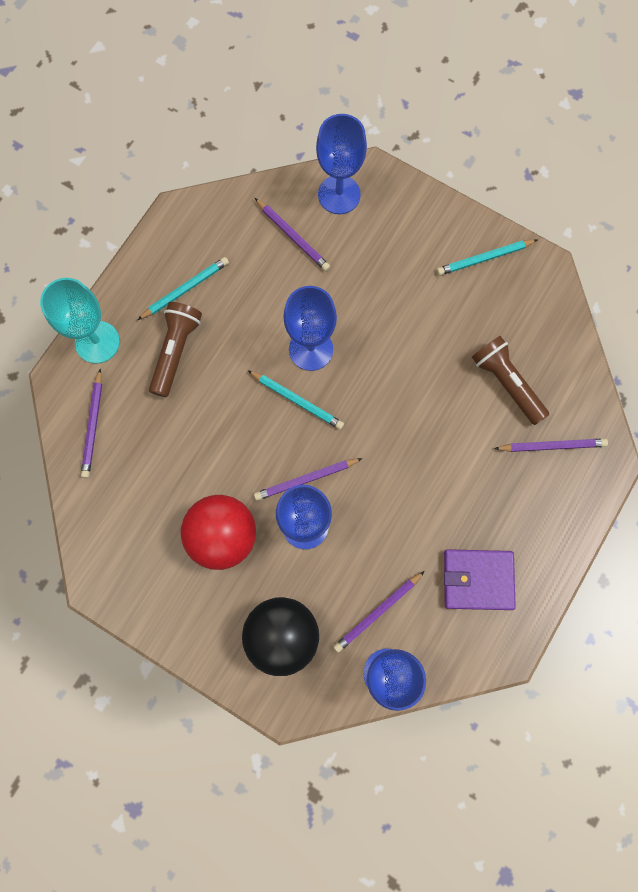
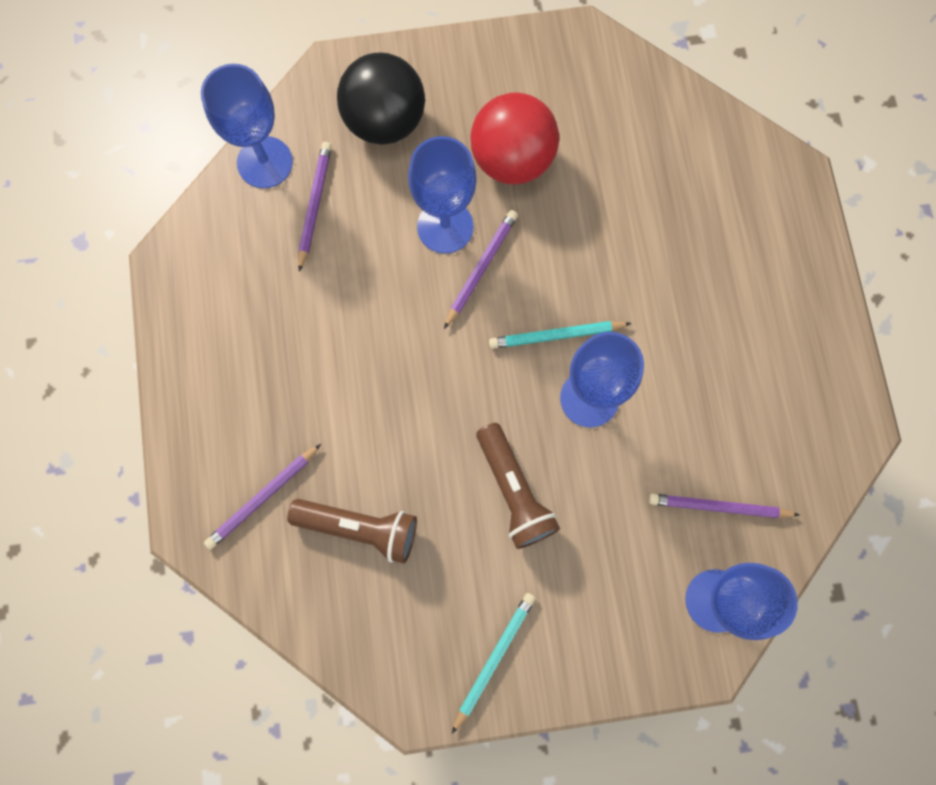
camera: 140 degrees right, 0 degrees up
turquoise goblet [40,278,120,364] -> none
purple pencil [81,369,102,478] -> none
turquoise pencil [138,257,229,320] -> none
brown flashlight [149,302,202,397] -> brown flashlight moved to [476,423,560,549]
purple wallet [444,549,516,610] -> none

